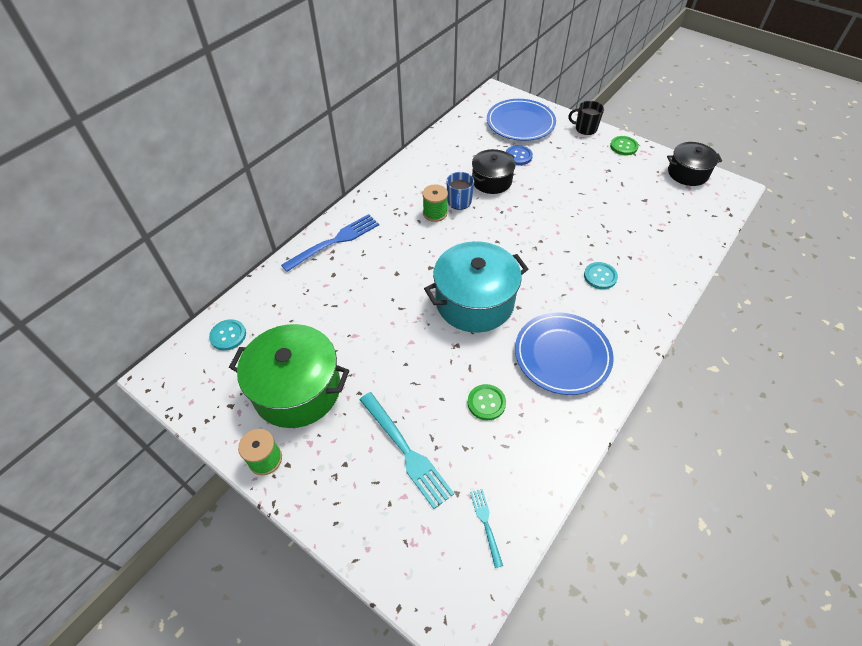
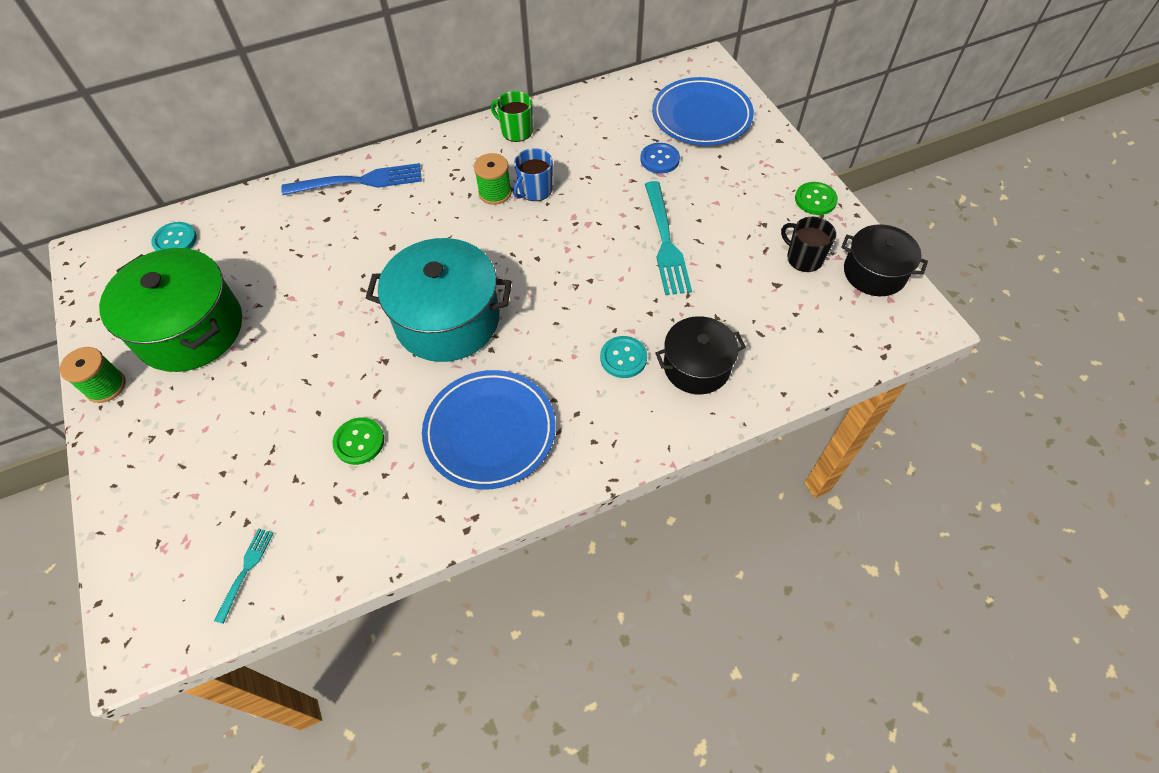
camera: 30 degrees right, 5 degrees up
turquoise fork [359,392,454,509] -> turquoise fork moved to [645,181,692,295]
black pot [472,149,516,194] -> black pot moved to [655,316,746,394]
black mug [569,101,604,135] -> black mug moved to [781,217,836,272]
none -> green mug [491,91,533,142]

